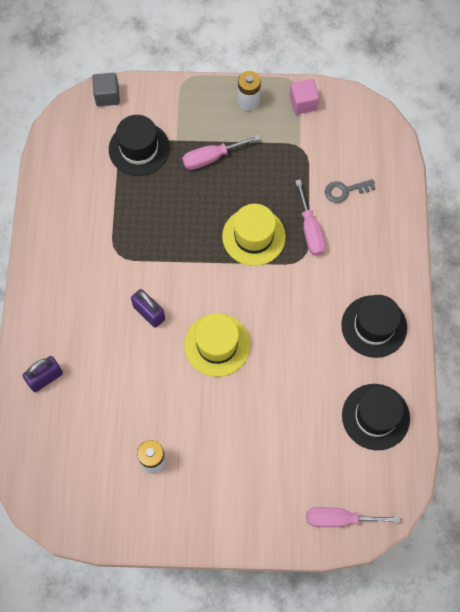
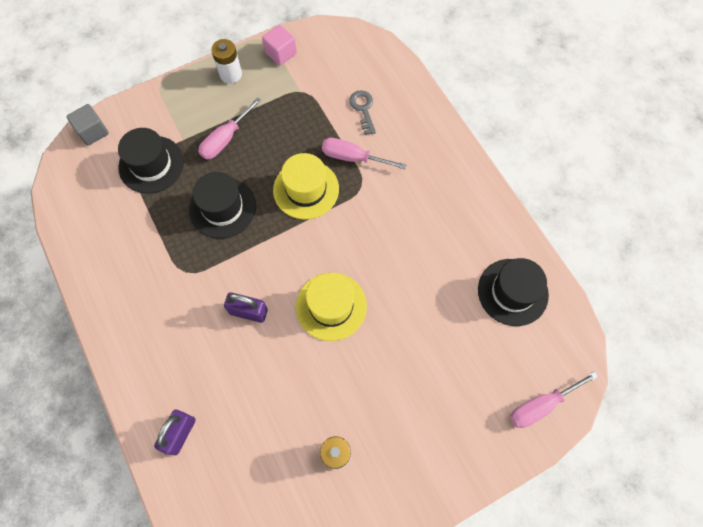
camera: 30 degrees left, 0 degrees up
pink screwdriver [295,180,326,256] -> pink screwdriver turned 150 degrees clockwise [322,138,406,169]
grey key [325,179,376,203] -> grey key turned 120 degrees clockwise [349,90,376,135]
black hat [341,295,407,358] -> black hat moved to [189,172,256,239]

